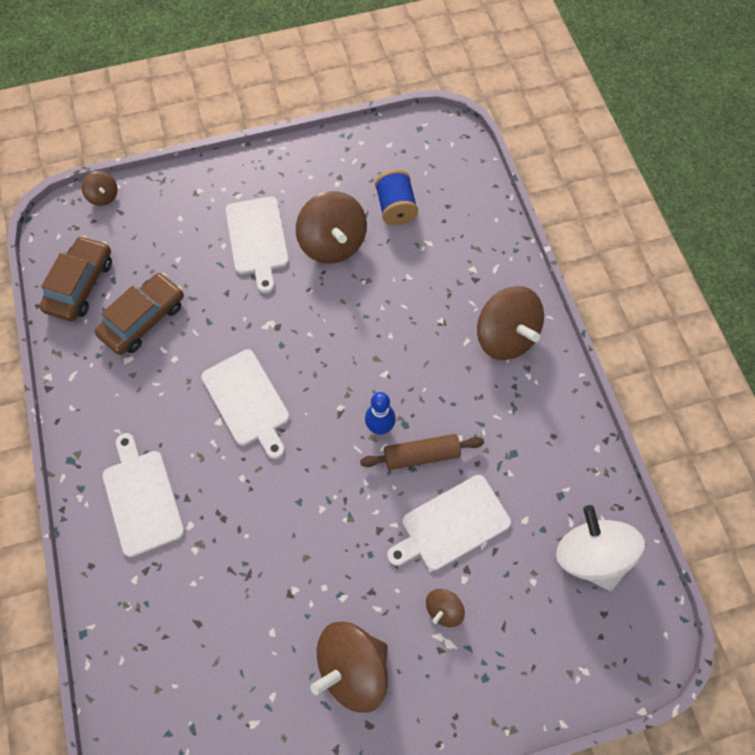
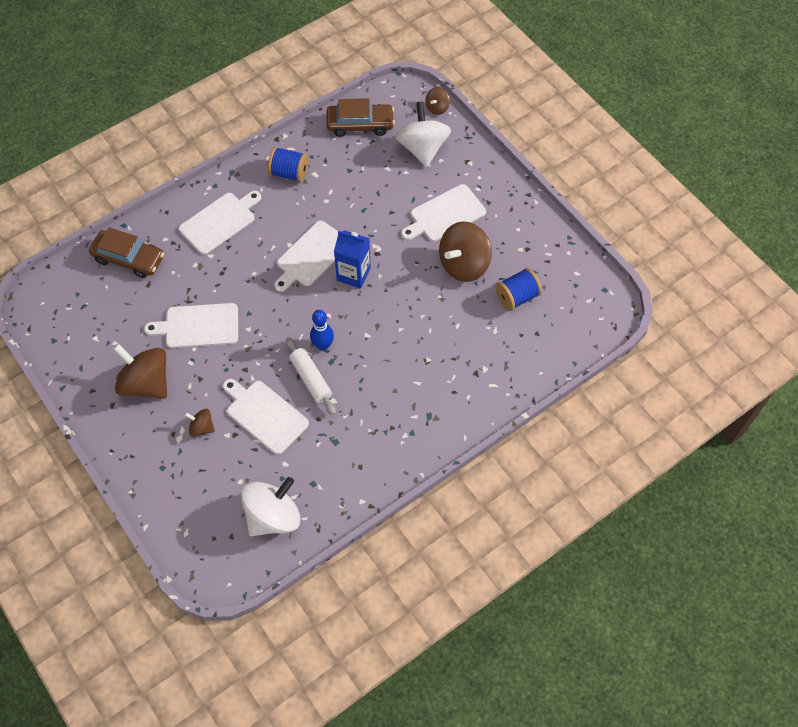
camera: 70 degrees right, 5 degrees down
brown car [95,273,184,355] -> brown car moved to [89,227,164,278]
brown rolling pin [360,434,484,470] -> white rolling pin [286,337,336,415]
brown spinning top [477,286,544,360] -> none
none -> white cutting board [144,303,238,348]
none -> blue spool [268,147,309,182]
none -> blue carton [334,230,371,289]
none -> white spinning top [395,101,451,167]

